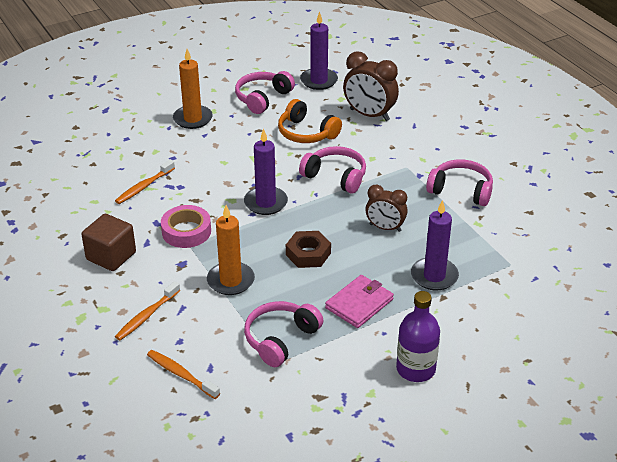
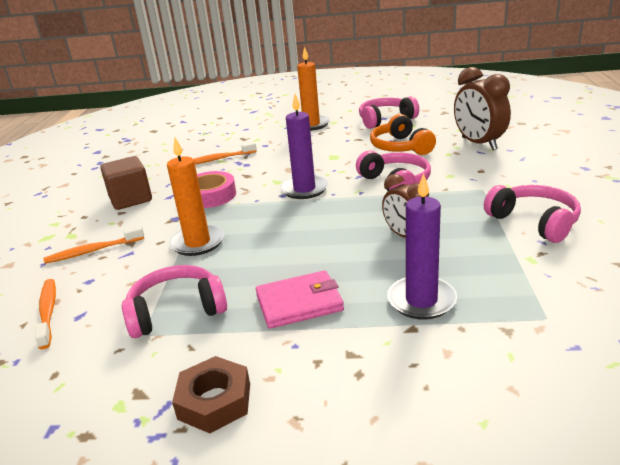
camera: 35 degrees right, 10 degrees down
brown nut [286,231,331,268] -> brown nut moved to [172,356,250,433]
purple candle [300,12,338,90] -> none
purple bottle [396,291,440,382] -> none

